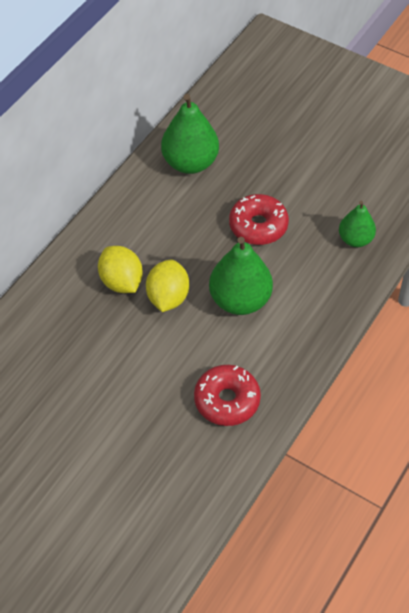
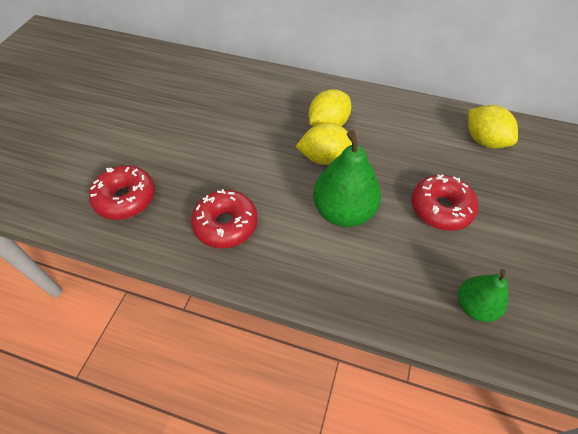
camera: 75 degrees right, 0 degrees up
green pear [161,94,219,174] -> yellow lemon [468,105,518,148]
none -> red donut [89,165,155,220]

